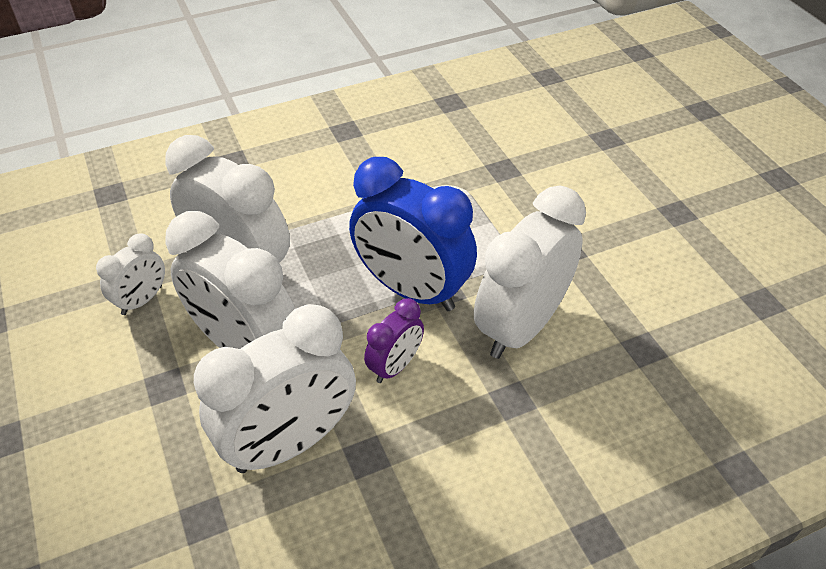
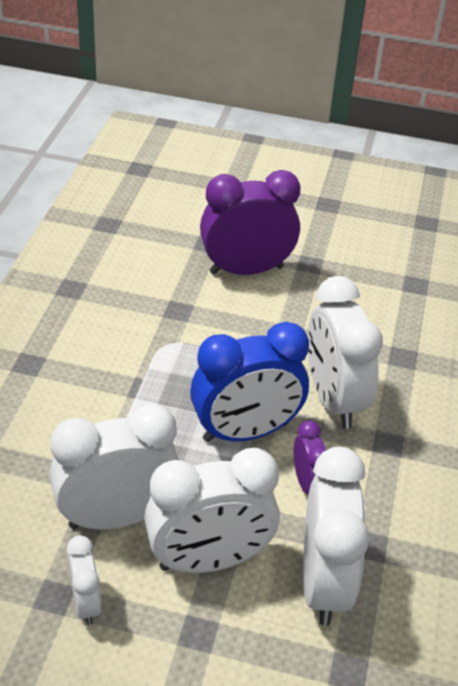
camera: 55 degrees left, 5 degrees down
none -> purple clock [200,170,301,275]

